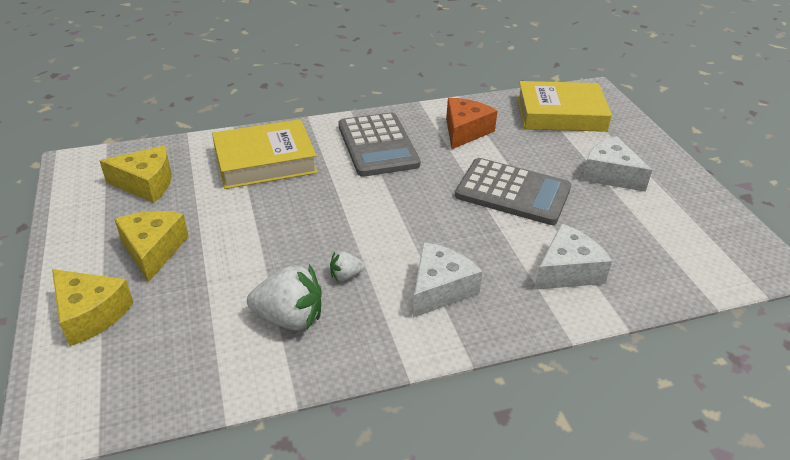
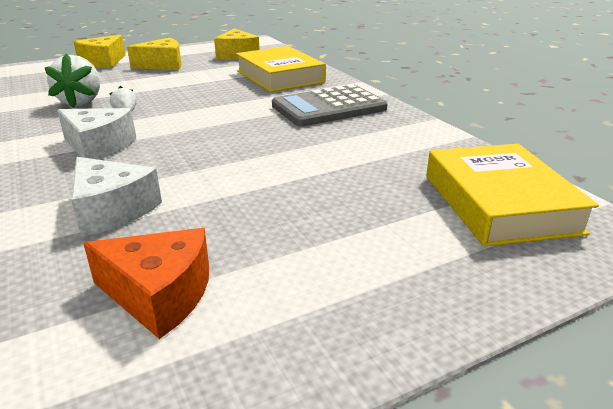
camera: 80 degrees right, 10 degrees down
orange cheese [446,98,498,149] -> orange cheese moved to [83,228,209,339]
grey calculator [455,158,571,225] -> none
white cheese [582,136,652,192] -> none

